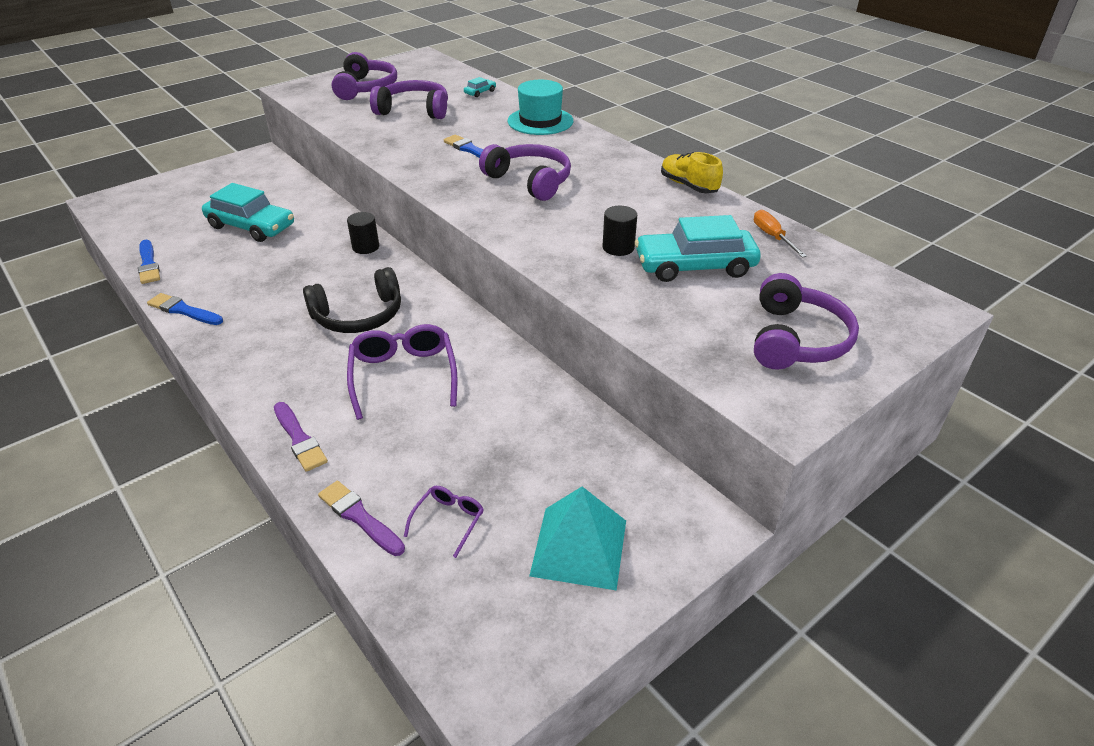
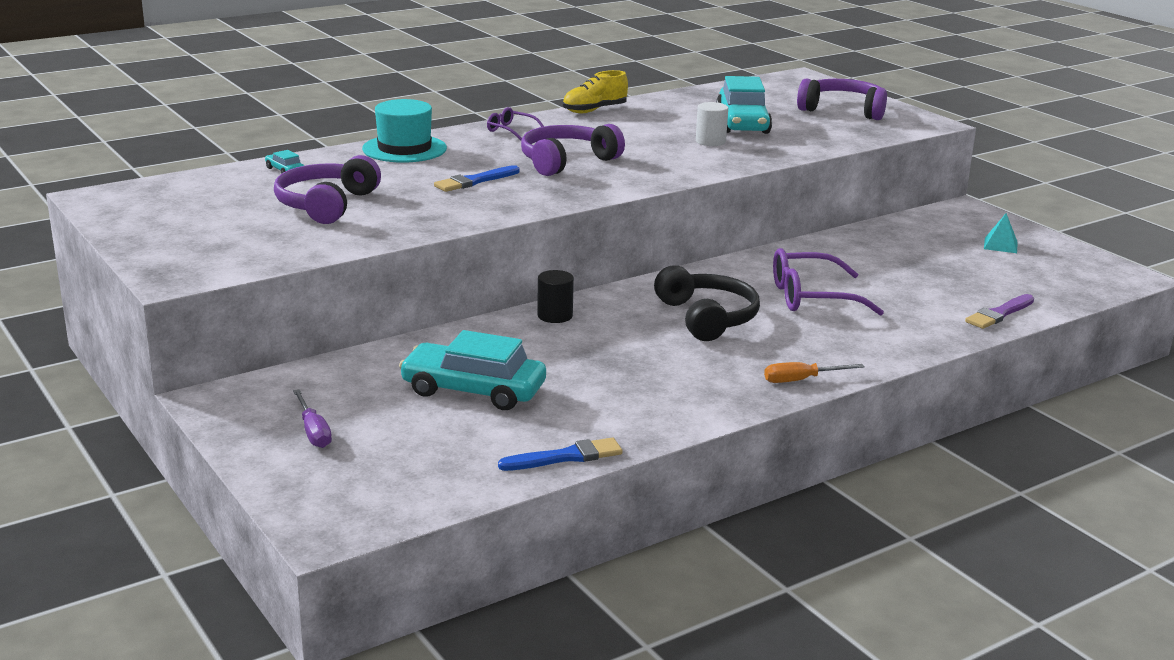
camera: 85 degrees left, 15 degrees down
blue brush [147,293,223,325] -> none
turquoise car [202,183,294,242] -> turquoise car turned 105 degrees counterclockwise [399,330,546,410]
purple brush [274,402,328,472] -> none
purple headphones [332,52,397,100] -> none
purple glasses [404,486,484,558] -> purple glasses moved to [487,107,544,140]
turquoise pyramid [529,487,626,591] -> turquoise pyramid [984,213,1018,253], size x0.51
black cylinder [603,206,637,256] -> white cylinder [696,102,728,146]
orange screwdriver [754,210,807,258] -> orange screwdriver moved to [764,362,865,383]
none -> purple screwdriver [293,389,332,448]

